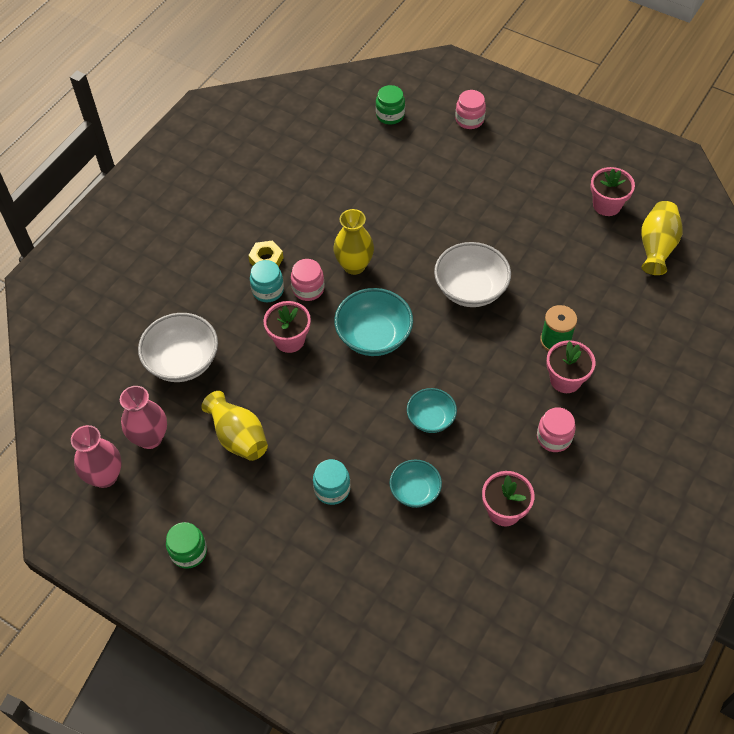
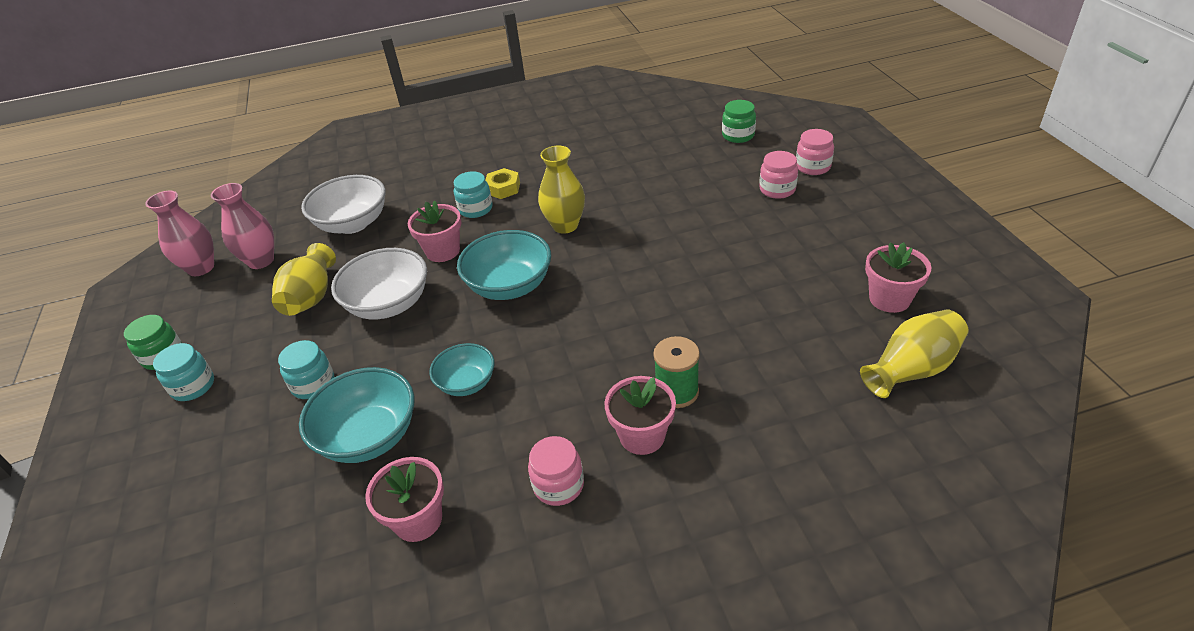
camera: 45 degrees right, 15 degrees down
pink jar [291,259,324,301] -> pink jar moved to [759,151,798,199]
turquoise bowl [389,460,442,508] -> turquoise bowl [299,367,414,463], size x1.63
white bowl [434,242,511,307] -> white bowl moved to [331,248,427,319]
none -> turquoise jar [153,343,214,401]

